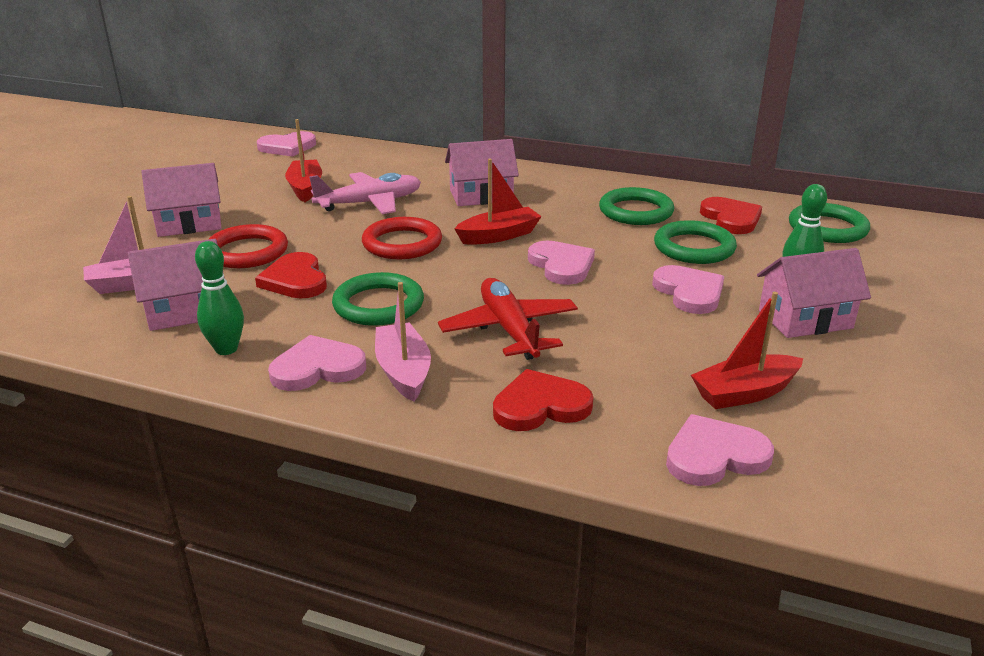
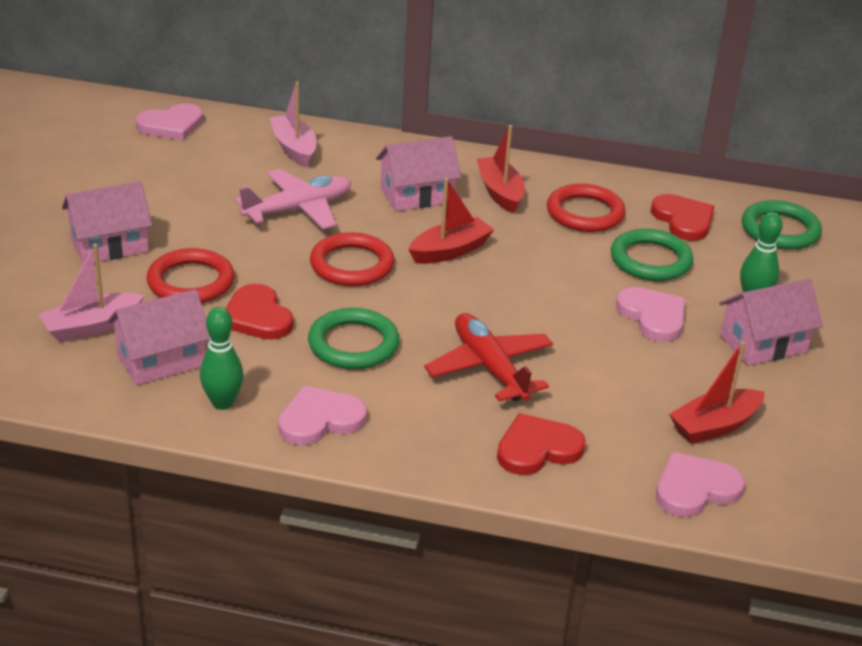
camera: 10 degrees left, 5 degrees up
red boat [285,119,322,202] -> red boat moved to [477,125,525,213]
pink boat [375,282,431,402] -> pink boat moved to [270,81,317,167]
pink heart [528,241,595,285] -> none
green ring [599,187,674,225] -> red ring [547,184,626,232]

